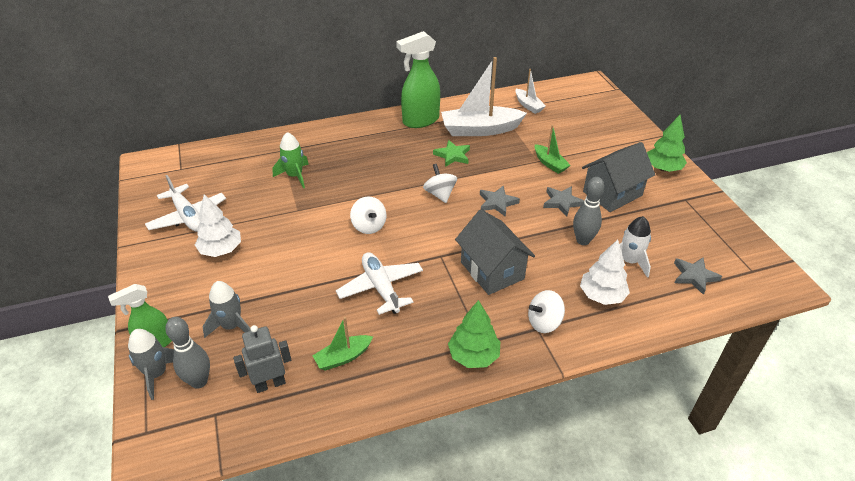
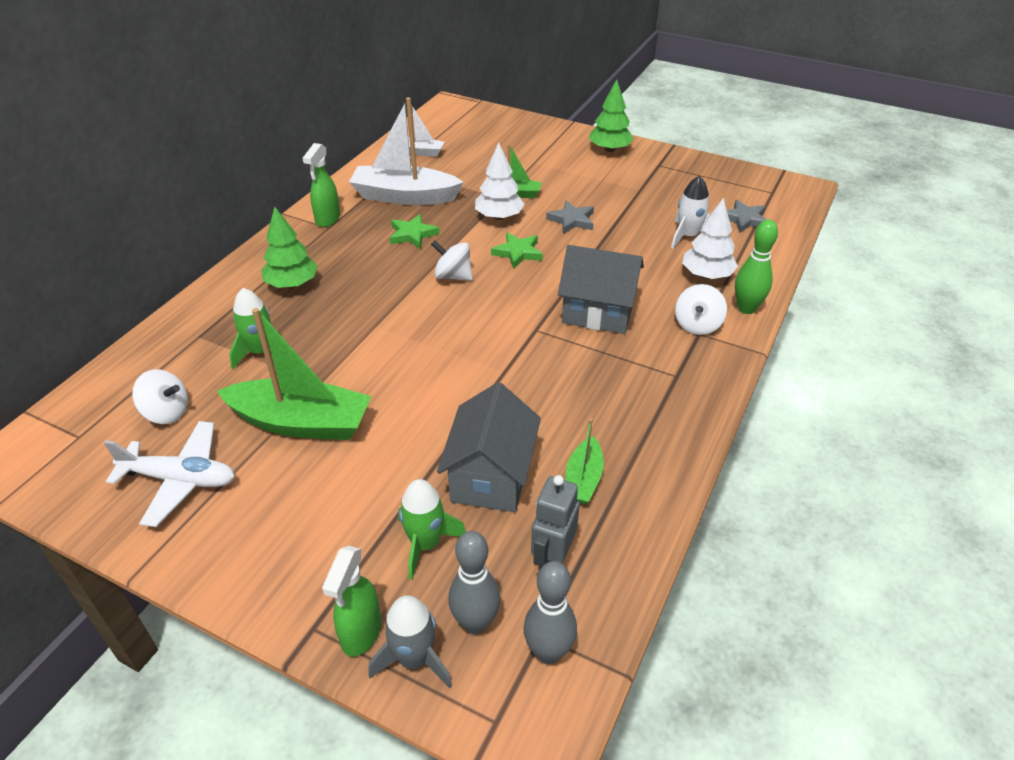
camera: 45 degrees left, 0 degrees up
white tree [195,194,241,257] -> white tree moved to [475,143,525,220]
grey rocket [203,281,251,338] -> green rocket [398,479,466,580]
white plane [336,252,423,315] -> none
white spinning top [350,197,386,234] -> white spinning top moved to [132,369,188,424]
green spray bottle [396,31,440,128] -> green spray bottle [302,143,340,227], size x0.62
white boat [441,57,527,136] -> white boat turned 60 degrees clockwise [349,97,464,205]
green tree [448,300,500,368] -> green tree moved to [261,206,318,288]
grey star [480,185,520,217] -> green star [491,232,543,269]
grey bowling pin [573,177,604,245] -> grey bowling pin moved to [524,561,577,664]
grey house [582,142,655,212] -> grey house moved to [437,382,541,512]
none -> green boat [217,308,371,440]
none -> green bowling pin [735,220,778,314]

